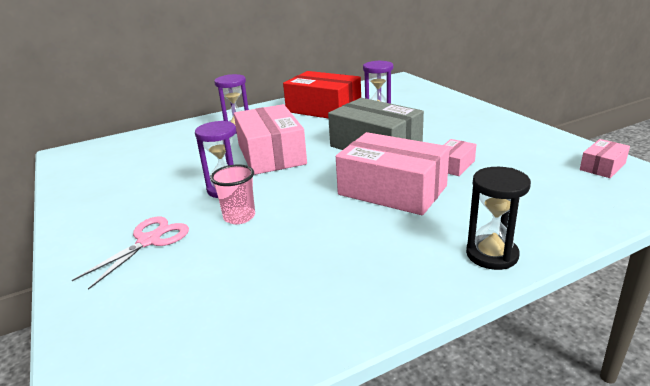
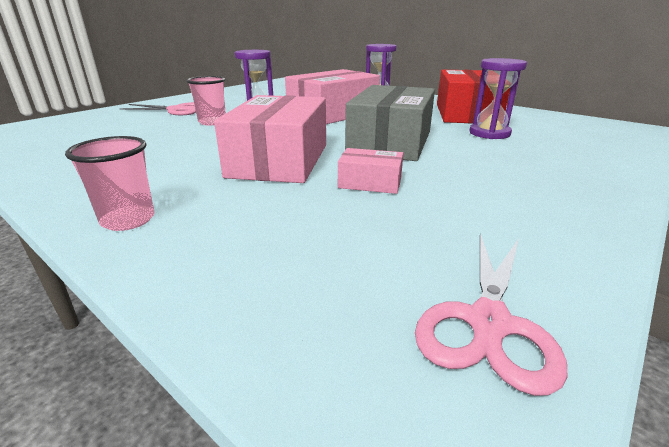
camera: 65 degrees right, 0 degrees up
black hourglass [466,167,531,270] -> pink cup [65,136,155,231]
pink box [580,139,630,178] -> pink scissors [415,234,568,396]

